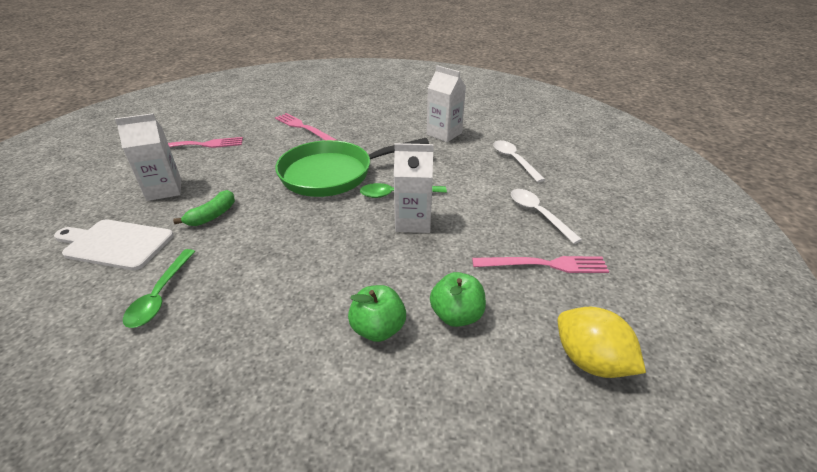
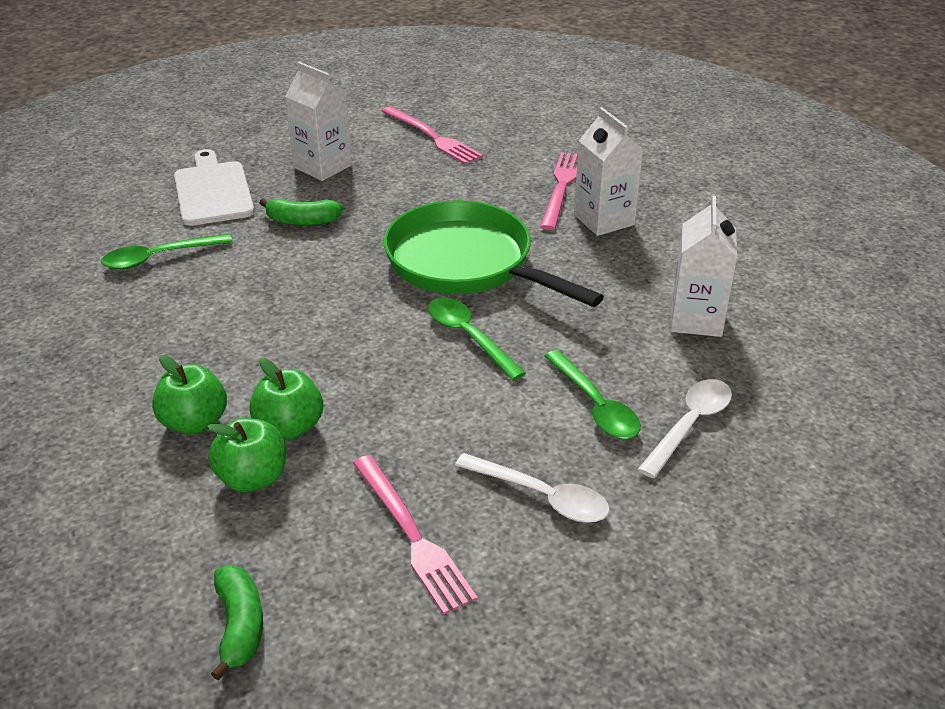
camera: 60 degrees right, 0 degrees up
white carton [394,143,434,233] -> white carton moved to [574,107,643,236]
white spoon [511,189,582,244] -> white spoon turned 90 degrees clockwise [455,453,610,523]
yellow lemon [558,307,646,378] -> green banana [211,565,263,680]
none -> green apple [249,358,323,440]
none -> green spoon [544,350,641,439]

